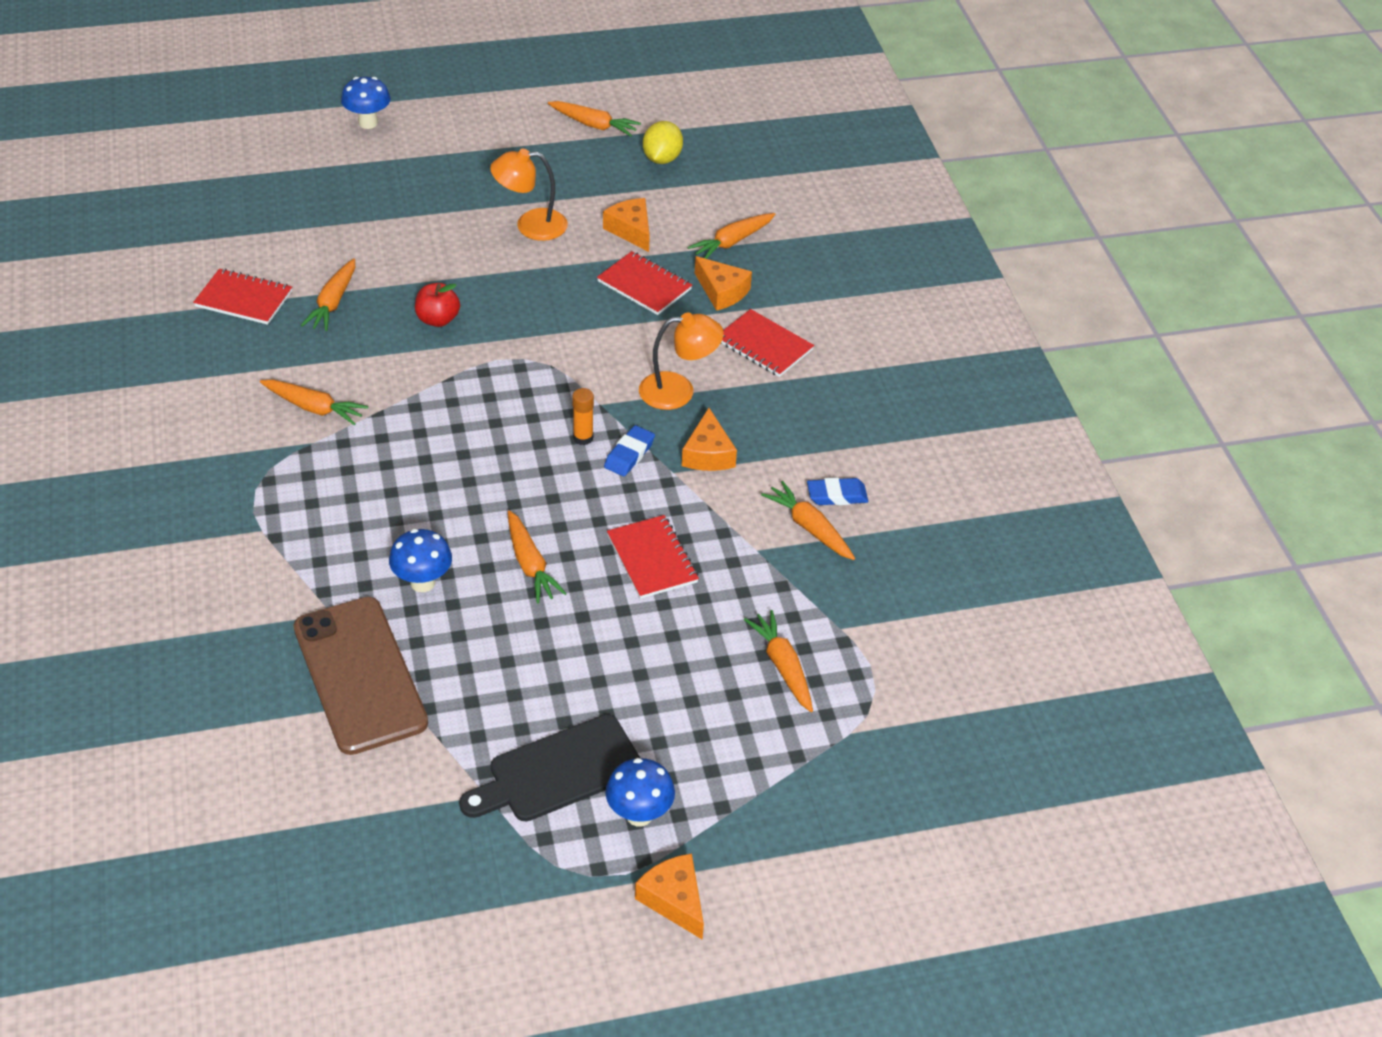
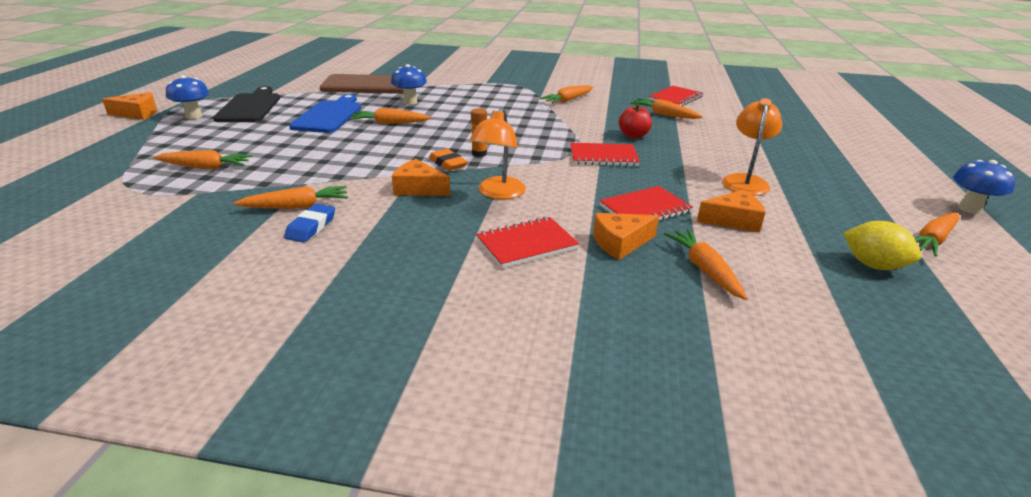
camera: 115 degrees right, 15 degrees down
blue mushroom [341,77,391,129] -> blue mushroom moved to [953,160,1016,214]
blue eraser [604,425,655,476] -> orange eraser [429,149,468,171]
red notebook [607,515,699,599] -> red notebook moved to [570,143,640,166]
none -> blue cutting board [289,94,361,133]

